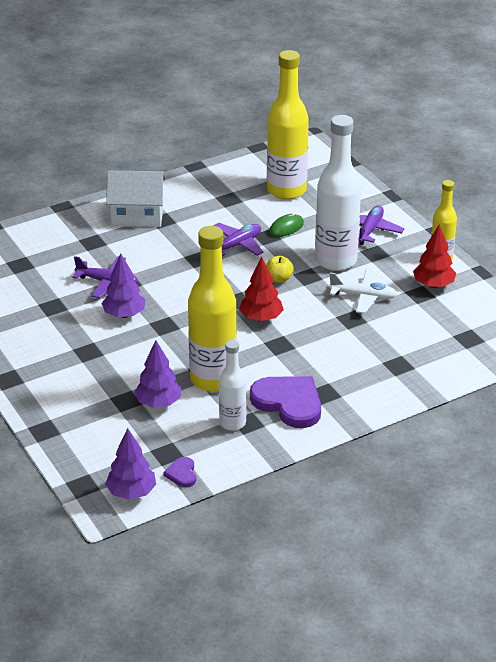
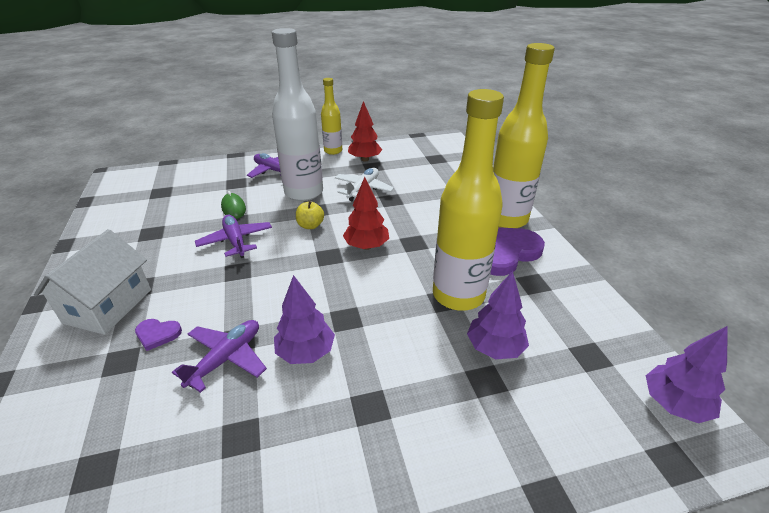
camera: 75 degrees left, 0 degrees up
purple heart [163,457,196,487] -> purple heart moved to [135,319,182,351]
white bottle [219,340,246,431] -> none
yellow bottle [267,50,309,200] -> yellow bottle moved to [493,43,555,228]

